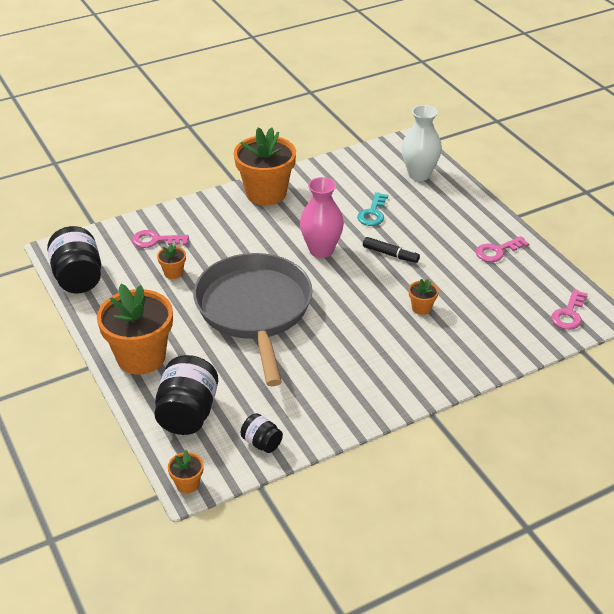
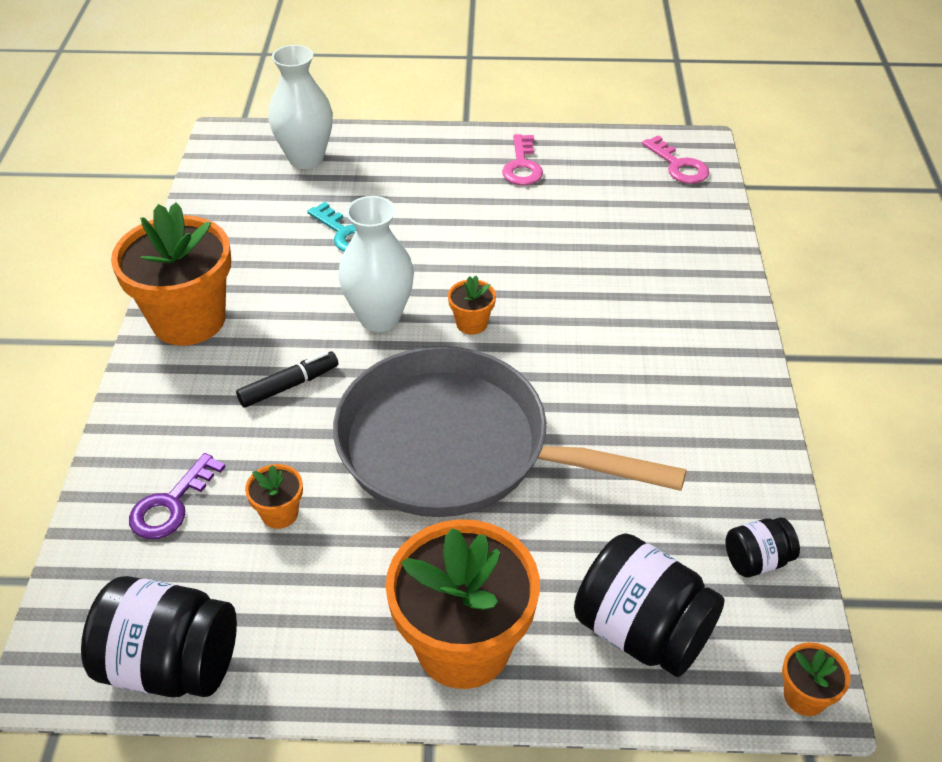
camera: 60 degrees left, 5 degrees up
pink key [132,230,189,248] -> purple key [129,453,225,539]
pink vase [300,177,344,258] -> white vase [338,196,414,332]
black marker [363,237,420,263] -> black marker moved to [236,351,338,408]
orange flower pot [409,279,439,315] -> orange flower pot moved to [448,276,496,335]

